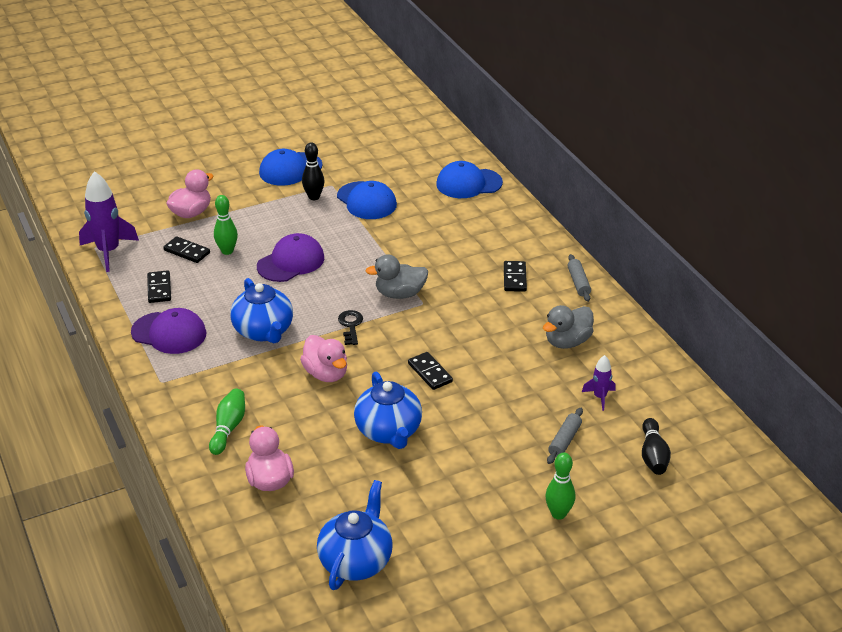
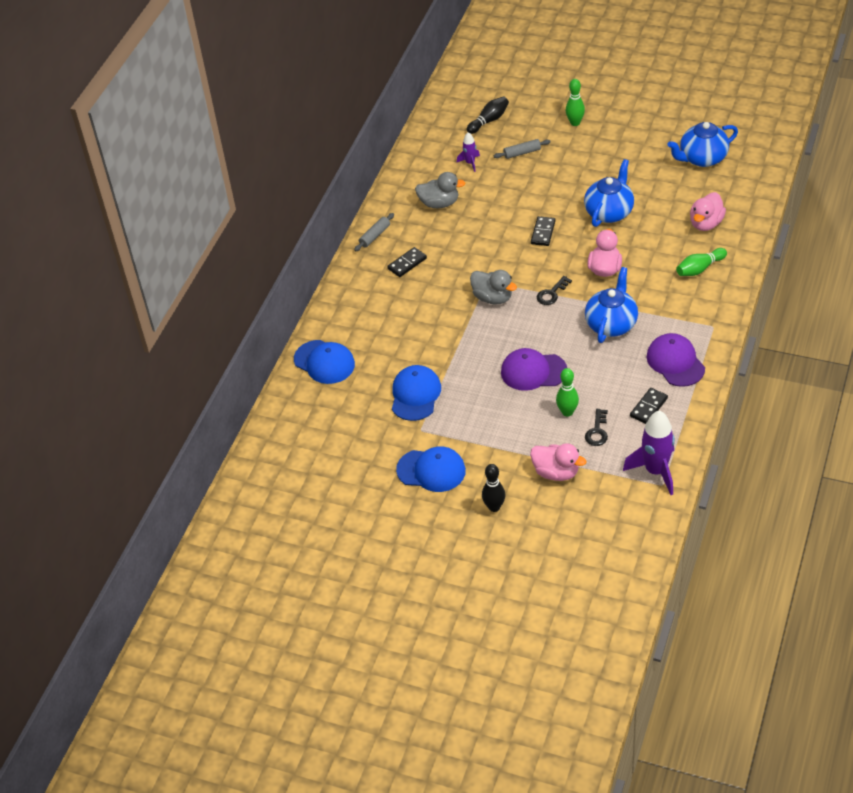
camera: 130 degrees left, 10 degrees up
black domino [163,236,210,263] -> black key [585,409,608,446]
pink duck [166,169,213,218] -> pink duck turned 150 degrees counterclockwise [530,443,586,481]
black bowling pin [302,142,324,200] -> black bowling pin moved to [482,464,505,512]

